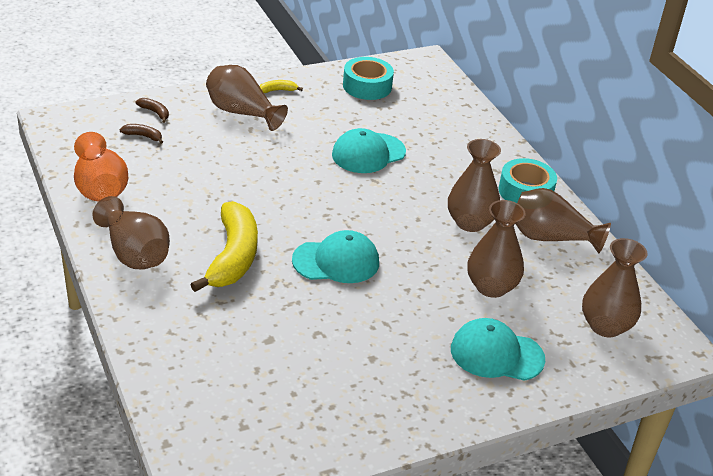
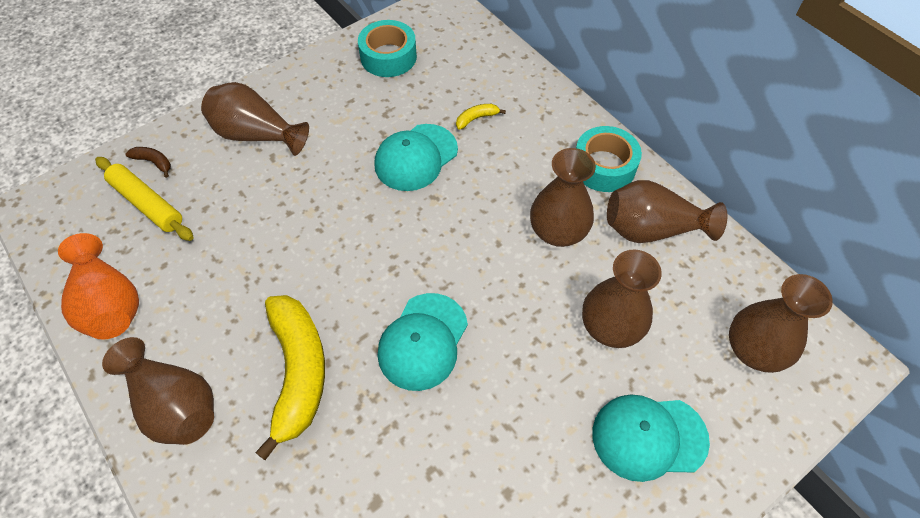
camera: 10 degrees left, 20 degrees up
brown banana [120,124,163,144] -> yellow rolling pin [95,157,194,241]
yellow banana [260,80,303,93] -> yellow banana moved to [456,104,506,130]
turquoise cap [292,230,379,283] -> turquoise cap turned 135 degrees clockwise [378,293,468,391]

